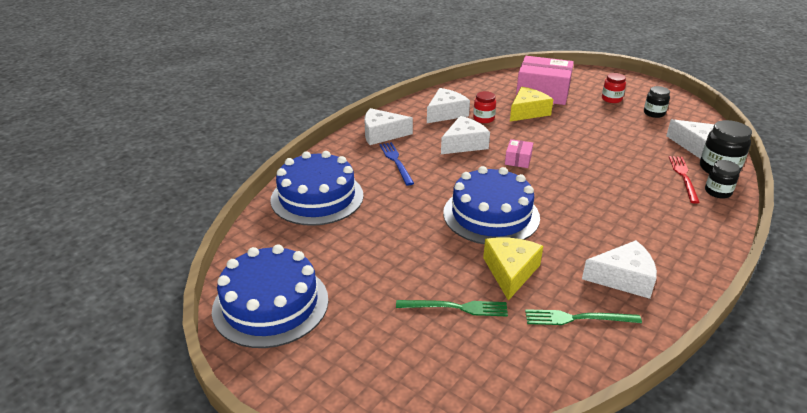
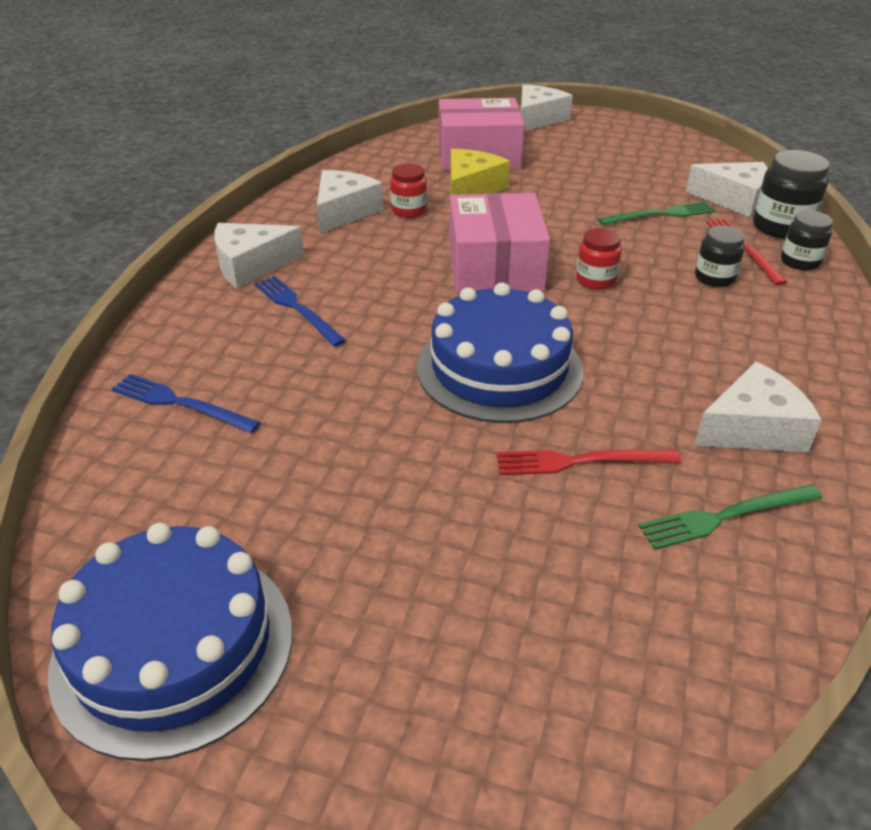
camera: 20 degrees left, 5 degrees up
blue cake [270,151,364,226] -> blue fork [112,374,261,433]
green fork [396,300,508,317] -> green fork moved to [598,201,716,225]
white cheese [441,116,490,154] -> white cheese moved to [521,85,573,131]
yellow cheese [483,237,543,301] -> red fork [497,450,681,475]
pink box [505,139,533,168] -> pink box [449,193,550,294], size x2.24
red jar [602,73,626,103] -> red jar moved to [576,228,622,290]
black jar [644,86,670,118] -> black jar moved to [695,225,745,287]

